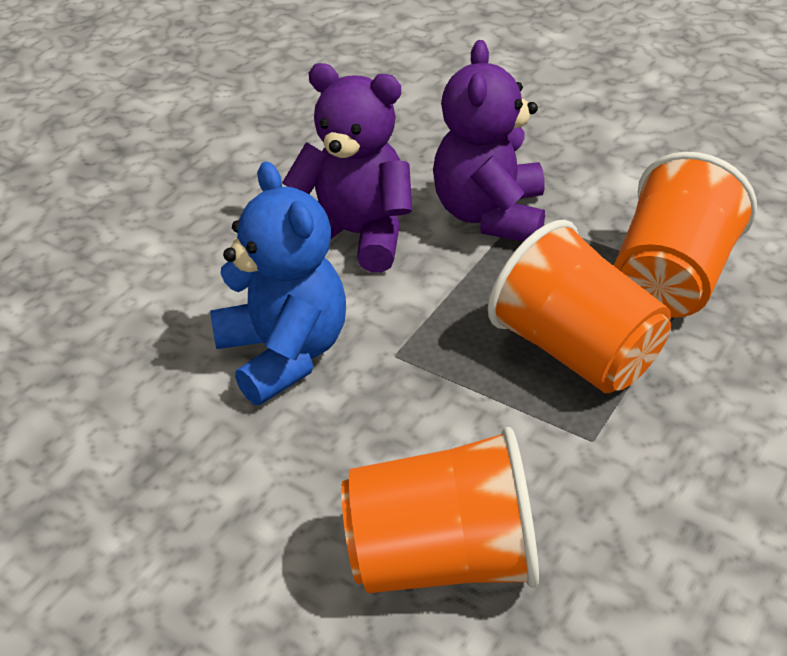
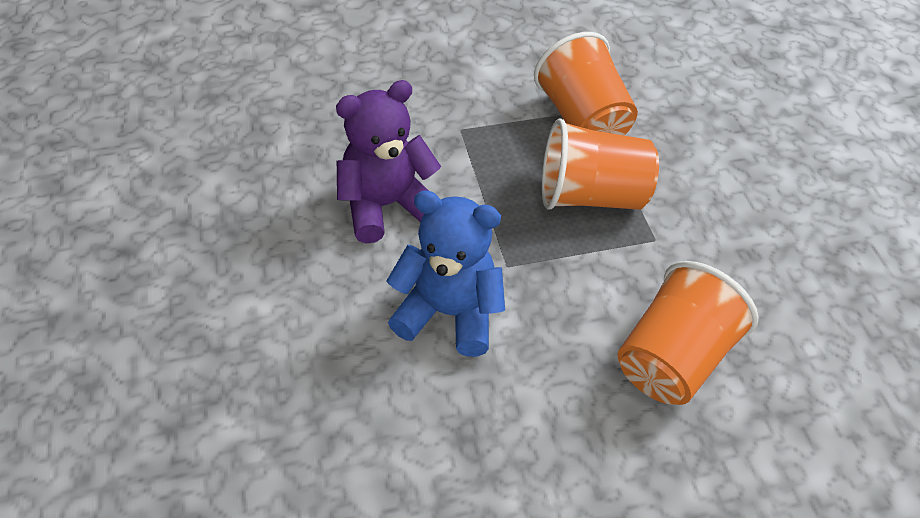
camera: 50 degrees left, 10 degrees up
purple teddy bear [433,40,545,242] -> none

